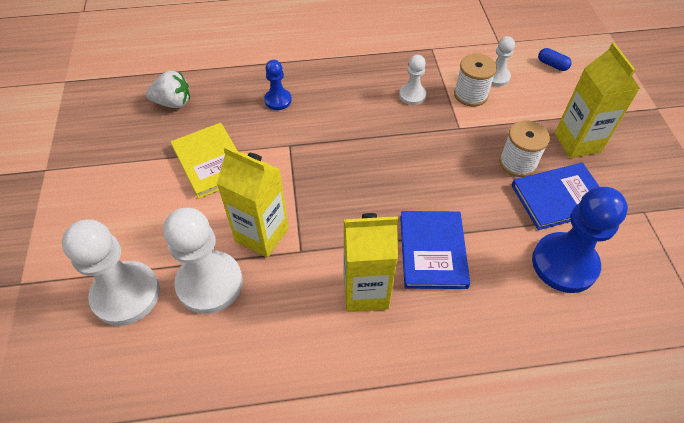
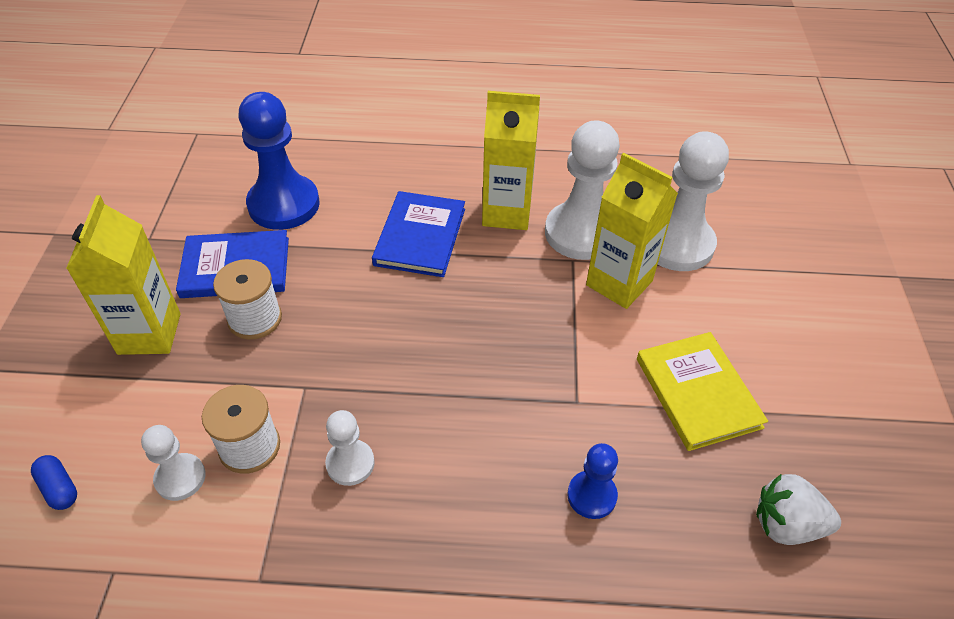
camera: 170 degrees left, 5 degrees down
white pawn [62,219,160,326] -> white pawn moved to [545,121,620,260]

